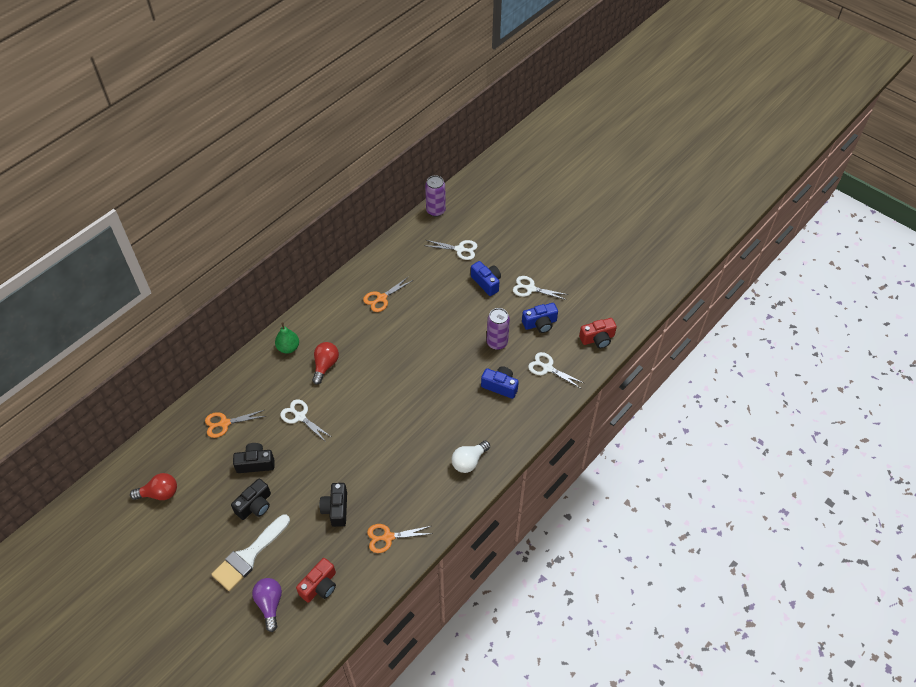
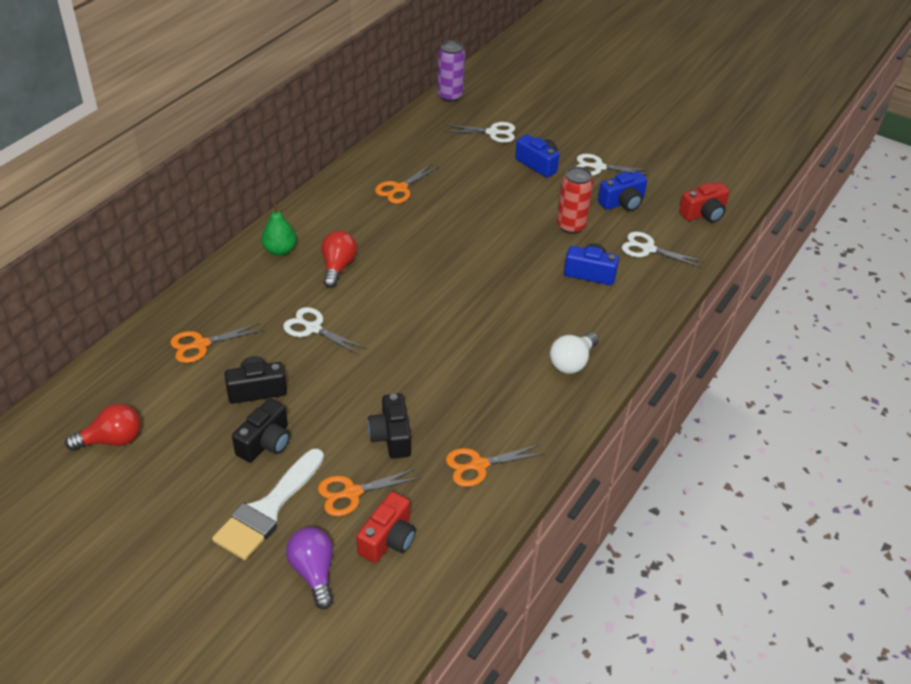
camera: 10 degrees left, 10 degrees down
purple can [487,308,510,350] -> red can [557,167,593,234]
none -> orange scissors [318,468,421,516]

